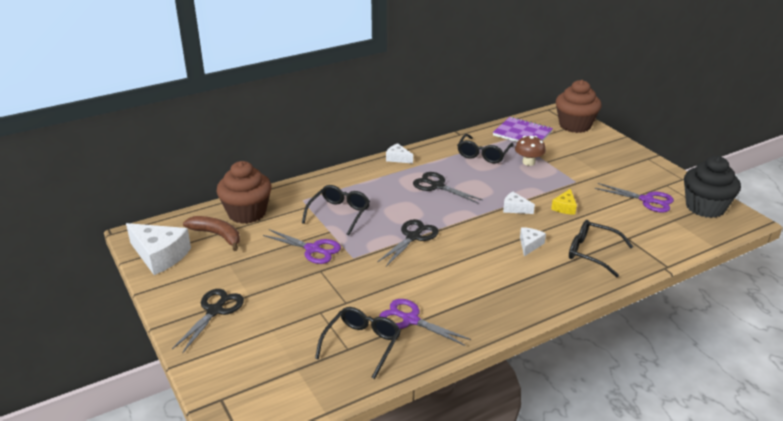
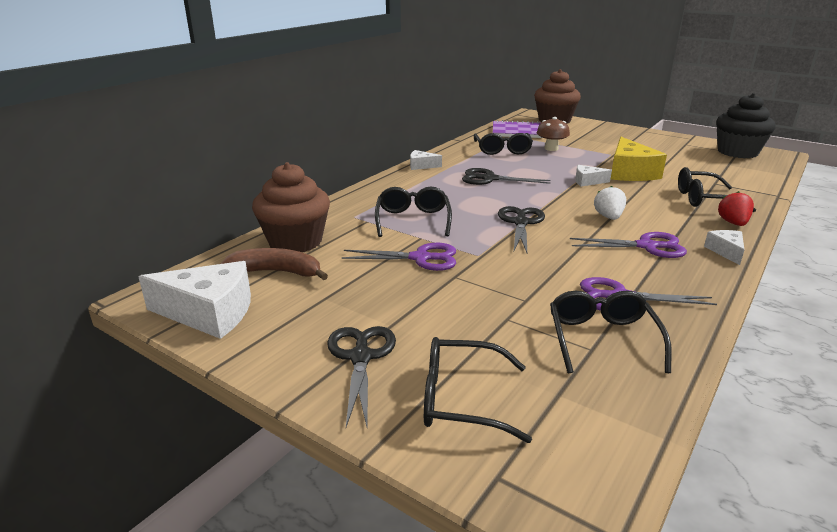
camera: 25 degrees left, 5 degrees down
white cheese [520,227,546,256] -> white cheese moved to [704,230,744,265]
yellow cheese [551,189,577,215] -> yellow cheese [611,137,667,181], size x1.96
purple scissors [595,183,674,213] -> purple scissors moved to [570,232,687,258]
none -> black glasses [424,337,532,443]
none -> white strawberry [594,186,626,220]
none -> red strawberry [718,191,754,226]

